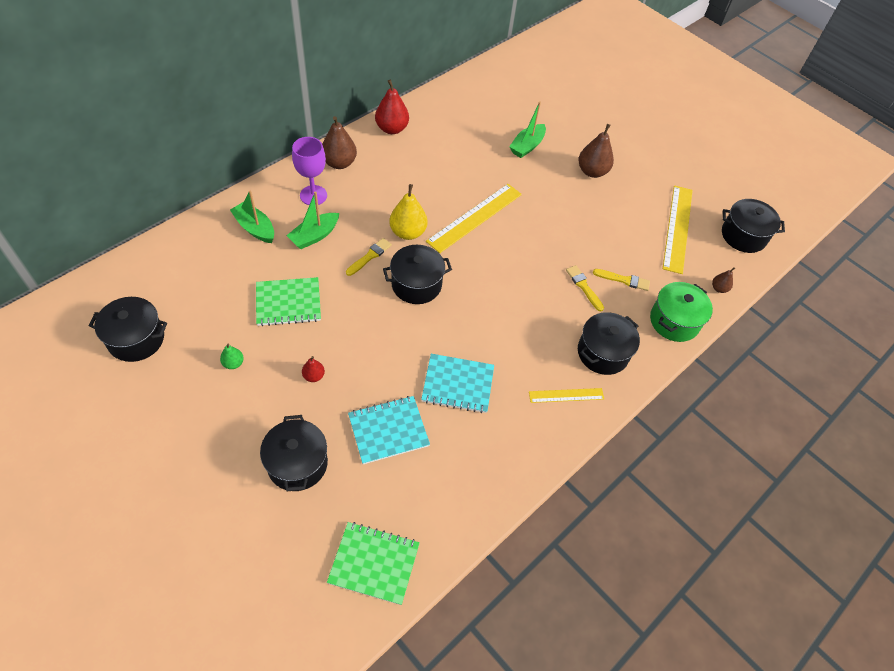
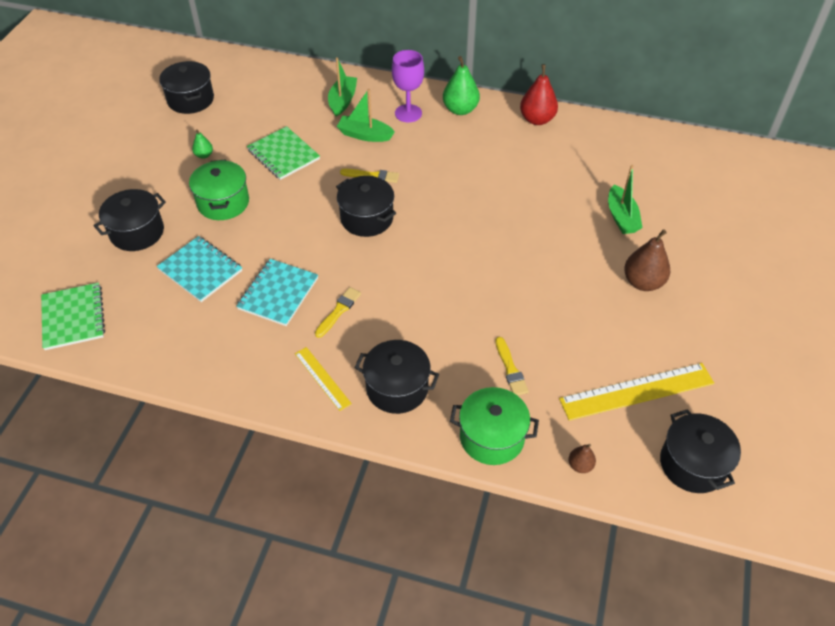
camera: 65 degrees right, 5 degrees down
red pear [302,356,325,382] -> green pot [189,159,249,220]
brown pear [322,116,357,169] -> green pear [443,56,480,115]
yellow pear [389,184,428,240] -> none
turquoise notebook [421,354,494,413] -> turquoise notebook turned 45 degrees clockwise [236,259,318,326]
yellow ruler [426,184,522,253] -> none
green boat [509,101,546,158] -> green boat turned 105 degrees counterclockwise [608,165,643,234]
yellow brush [566,265,604,311] -> yellow brush moved to [315,287,361,338]

